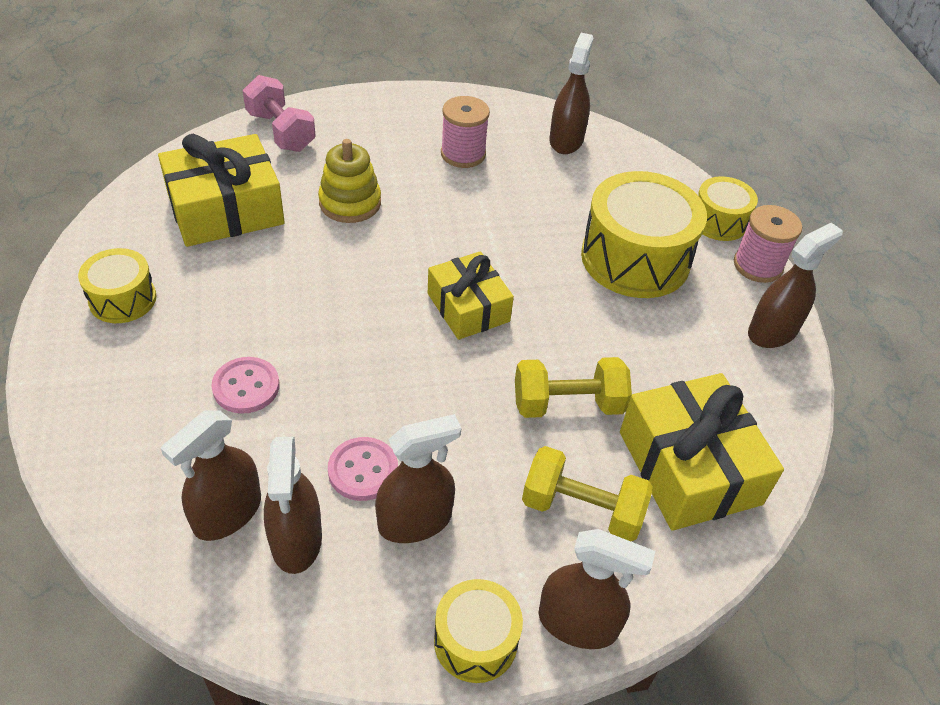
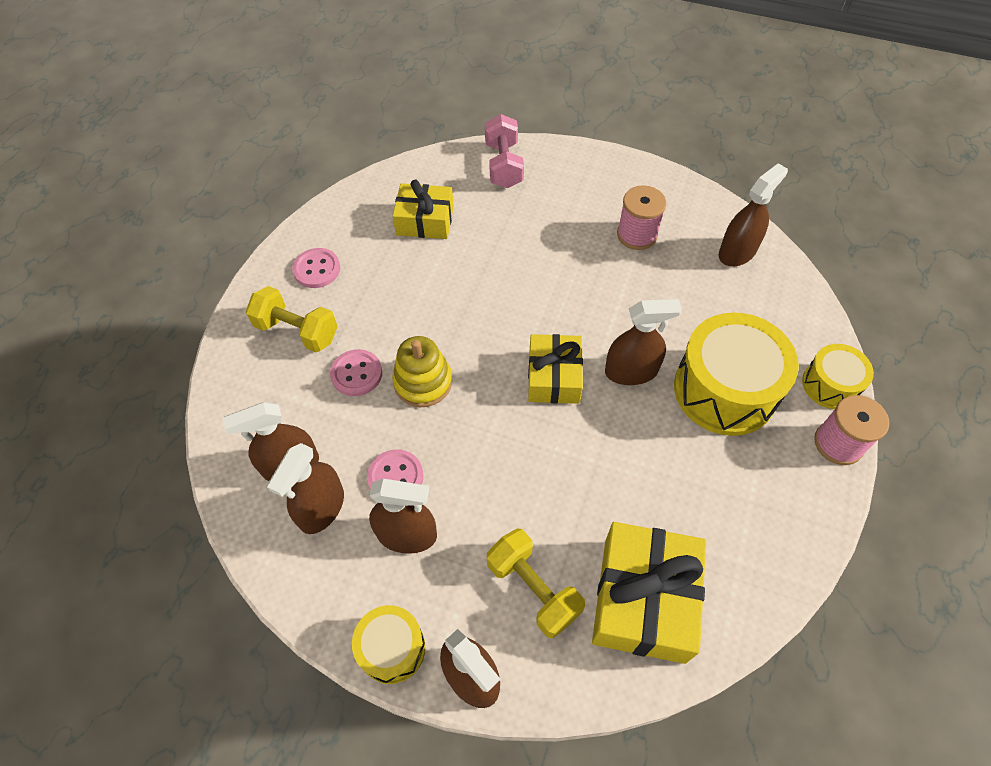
camera: 35 degrees right, 10 degrees up
yellow drum [78,248,157,323] -> pink button [292,248,340,288]
yellow gift [158,134,285,247] -> yellow gift [392,180,454,239], size x0.66
yellow stacking toy [318,139,381,223] -> yellow stacking toy moved to [392,336,452,407]
yellow dumbbell [515,357,632,418] -> yellow dumbbell moved to [246,286,338,352]
brown spray bottle [748,223,843,348] -> brown spray bottle moved to [605,299,682,385]

